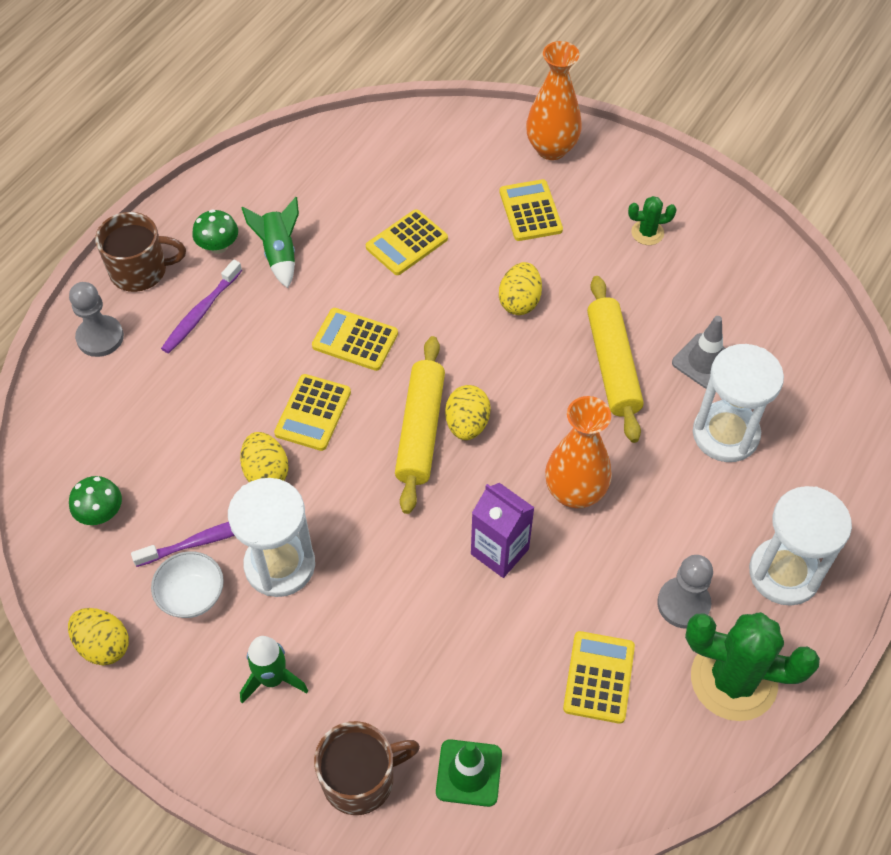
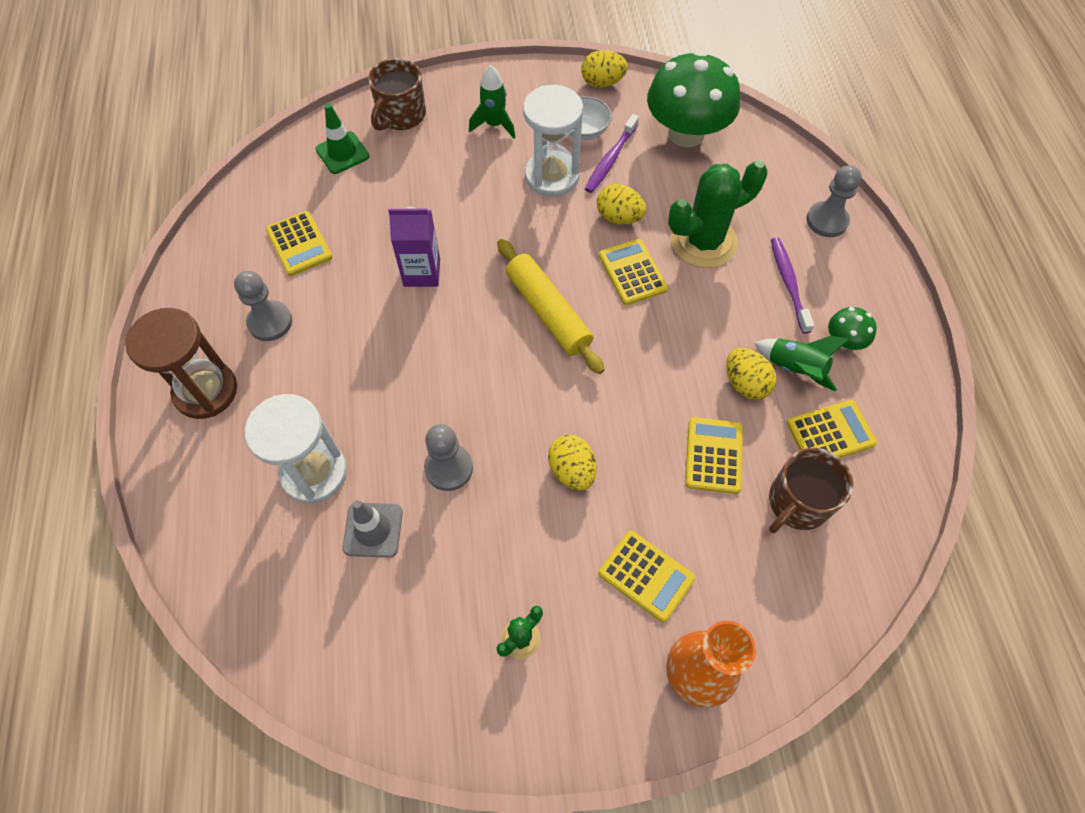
camera: 140 degrees right, 5 degrees up
green mushroom [69,476,122,525] -> green mushroom [647,50,740,147], size x2.26
brown mug [95,212,186,292] -> brown mug moved to [769,448,853,533]
yellow calculator [312,308,398,371] -> yellow calculator moved to [787,400,877,458]
yellow egg [445,385,491,440] -> yellow egg moved to [726,348,777,400]
orange vase [545,396,612,508] -> none
yellow rolling pin [587,276,644,443] -> grey pawn [424,424,473,491]
green cactus [685,612,820,721] -> green cactus moved to [668,160,767,268]
white hourglass [749,486,852,606] -> brown hourglass [125,308,237,419]

